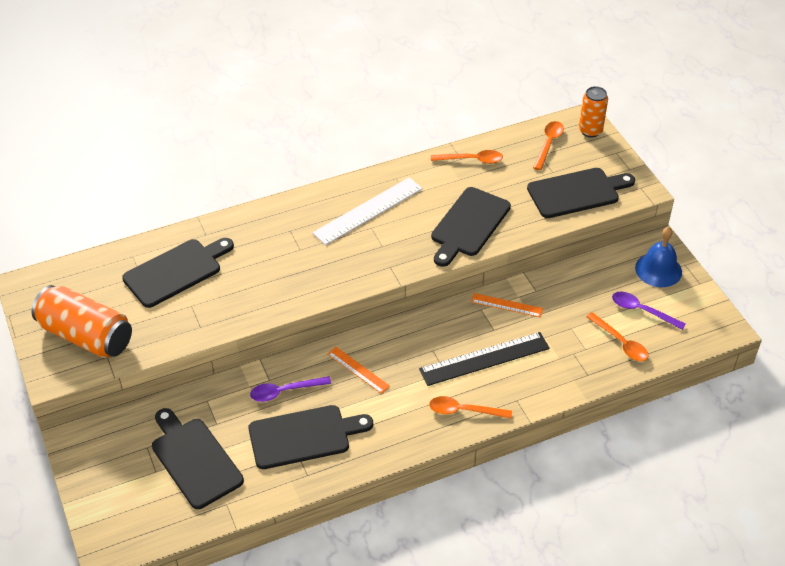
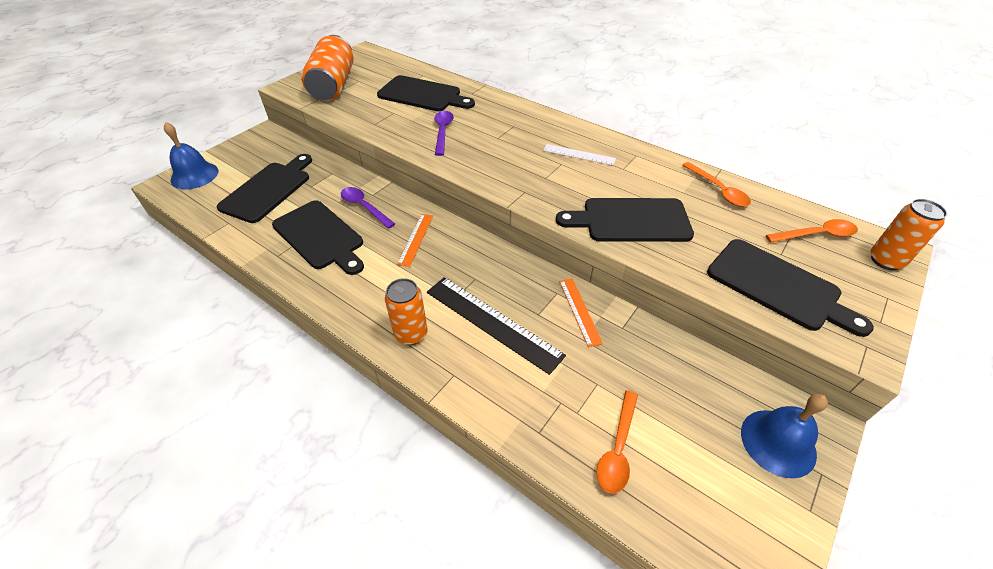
camera: 60 degrees right, 0 degrees up
white ruler [313,177,423,245] -> white ruler [543,144,616,165], size x0.56
orange spoon [429,396,512,419] -> orange can [385,278,428,345]
purple spoon [612,291,686,330] -> purple spoon moved to [434,111,454,156]
none -> blue bell [164,122,218,189]

